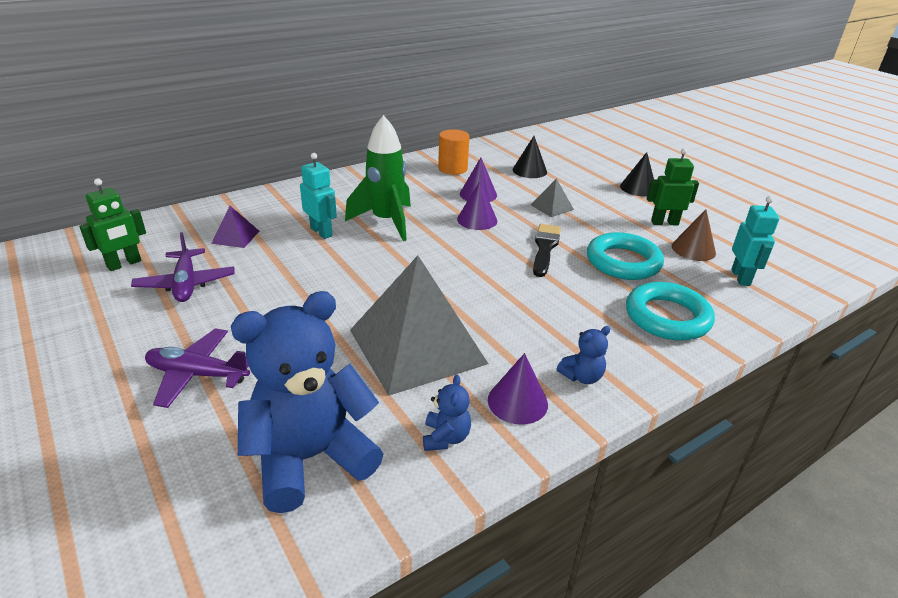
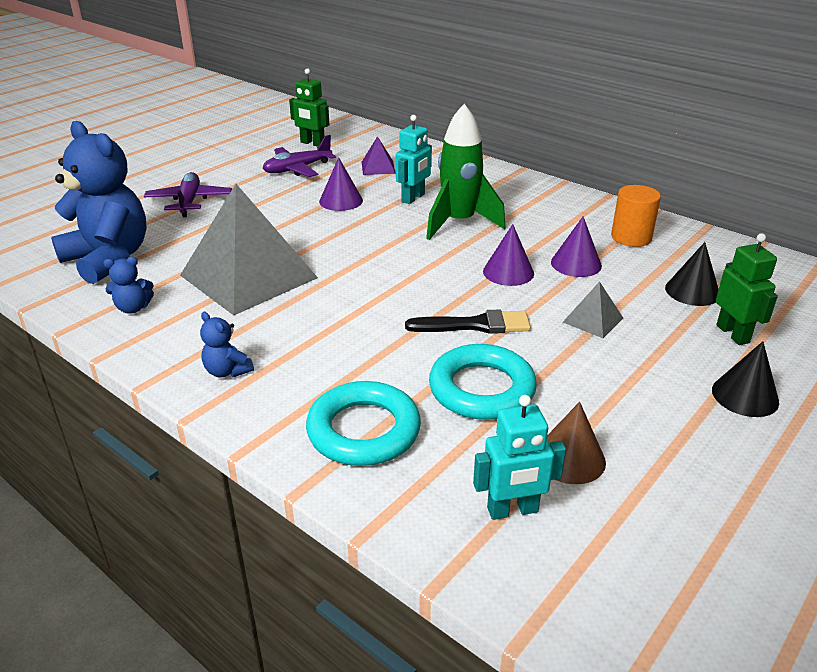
camera: 75 degrees right, 0 degrees up
purple cone [488,353,548,425] -> purple cone moved to [319,157,363,211]
green robot [647,148,699,225] -> green robot moved to [716,233,778,345]

